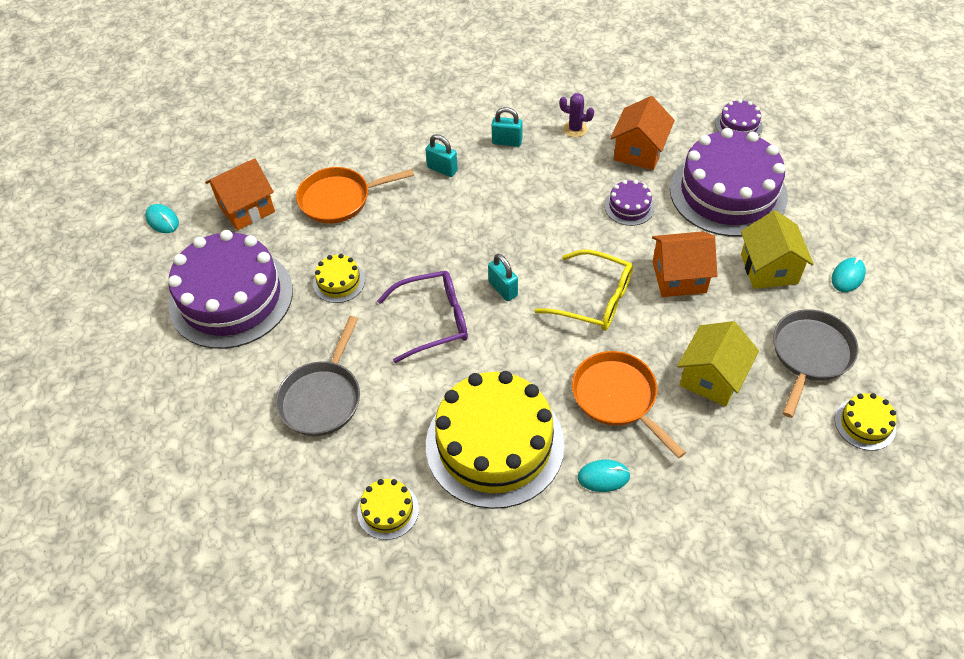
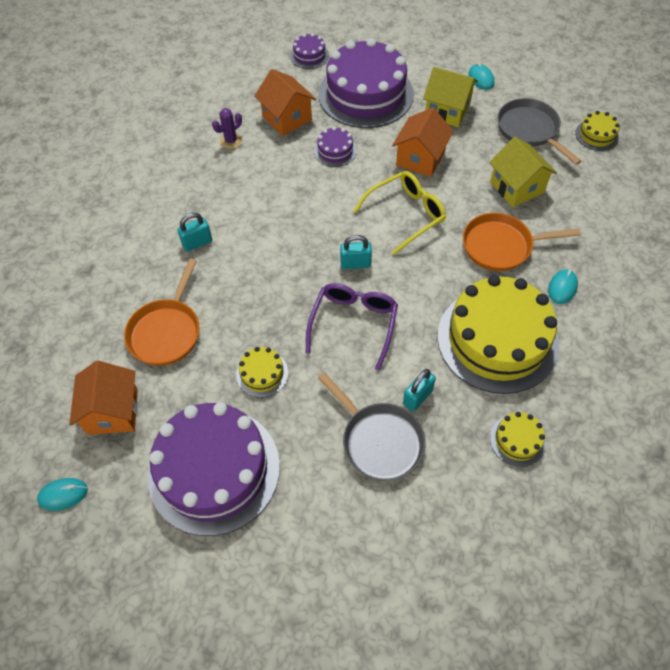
camera: 60 degrees left, 5 degrees up
turquoise padlock [492,107,523,147] -> turquoise padlock moved to [403,369,436,411]

